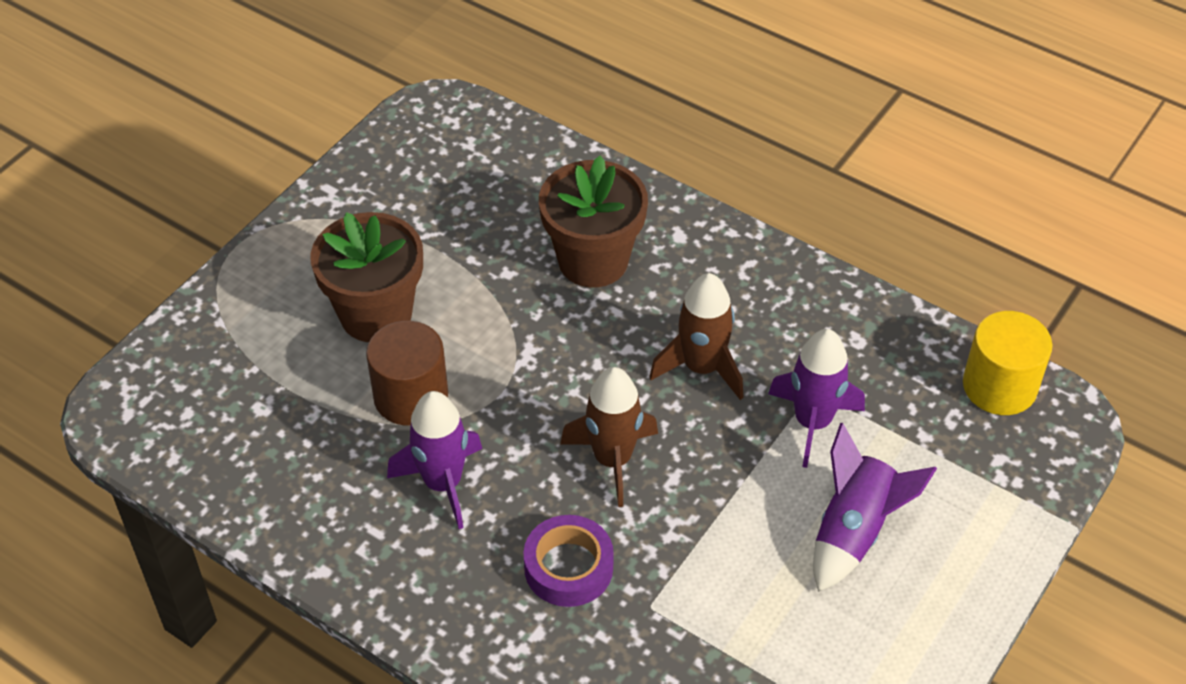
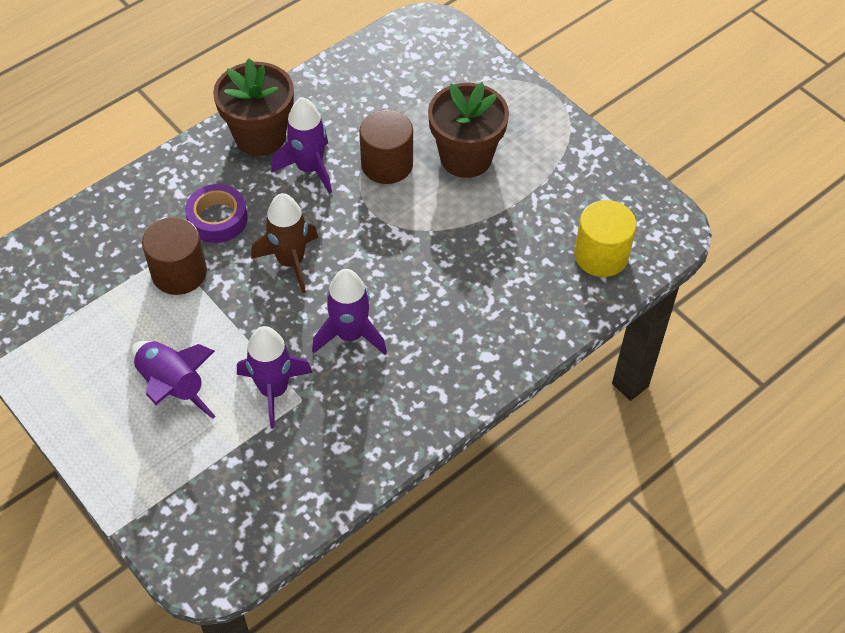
camera: 105 degrees right, 5 degrees up
brown flower pot [539,156,648,287] -> brown flower pot moved to [213,59,294,156]
brown rocket [649,273,743,400] -> purple rocket [312,269,387,355]
yellow cylinder [963,311,1052,415] -> yellow cylinder moved to [574,200,637,277]
none -> brown cylinder [142,217,207,295]

